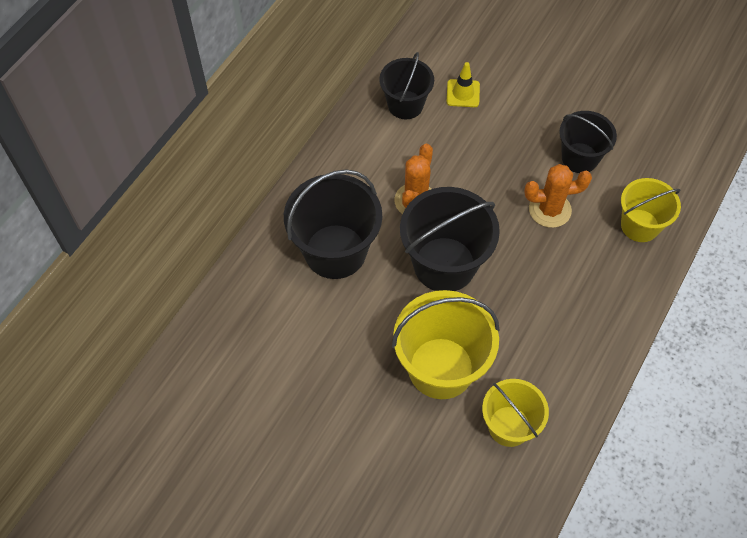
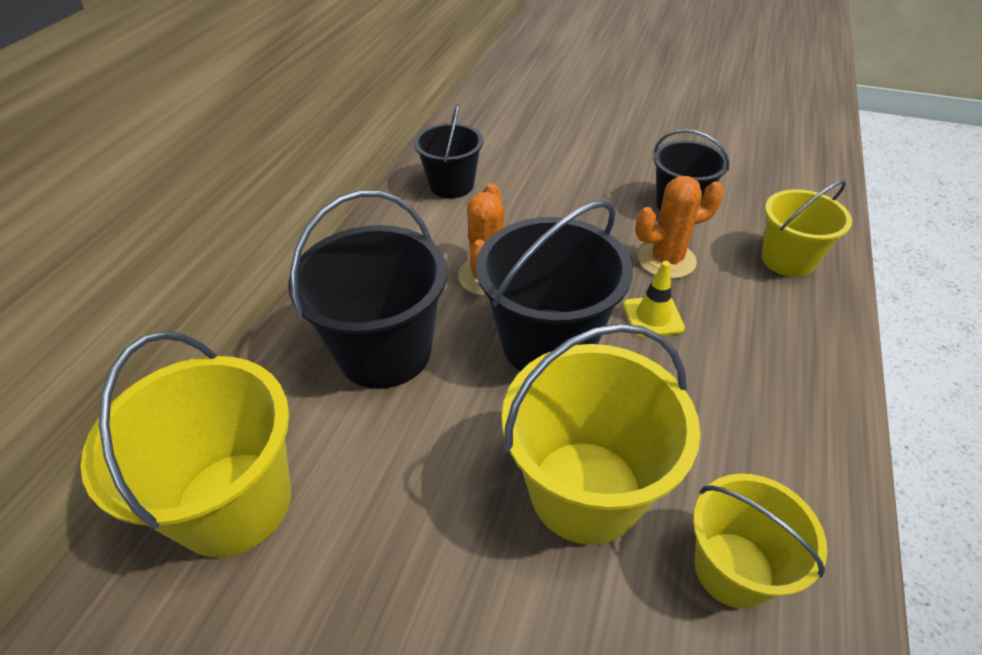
camera: 10 degrees left, 15 degrees down
yellow traffic cone [447,62,480,107] -> yellow traffic cone moved to [623,261,685,338]
none -> yellow bucket [80,331,291,558]

